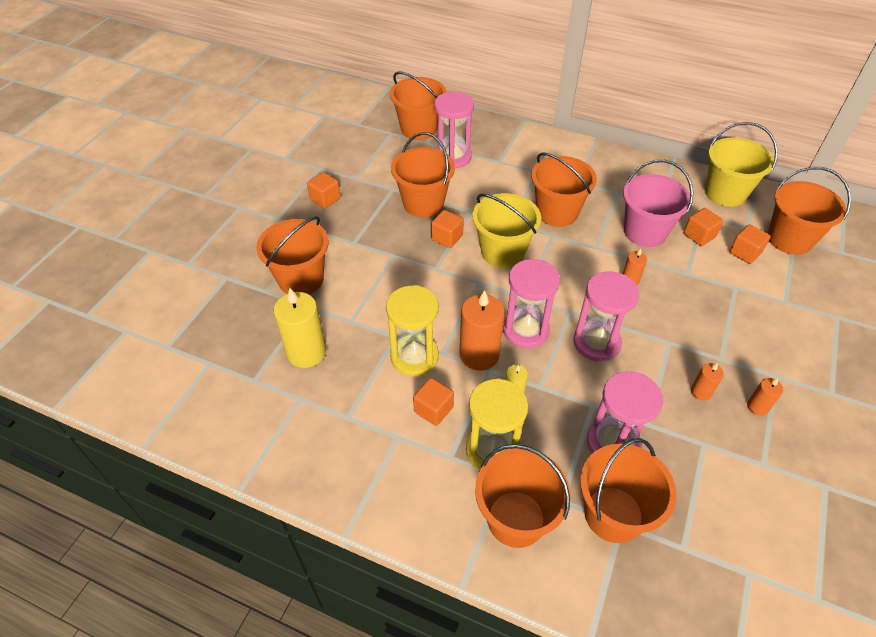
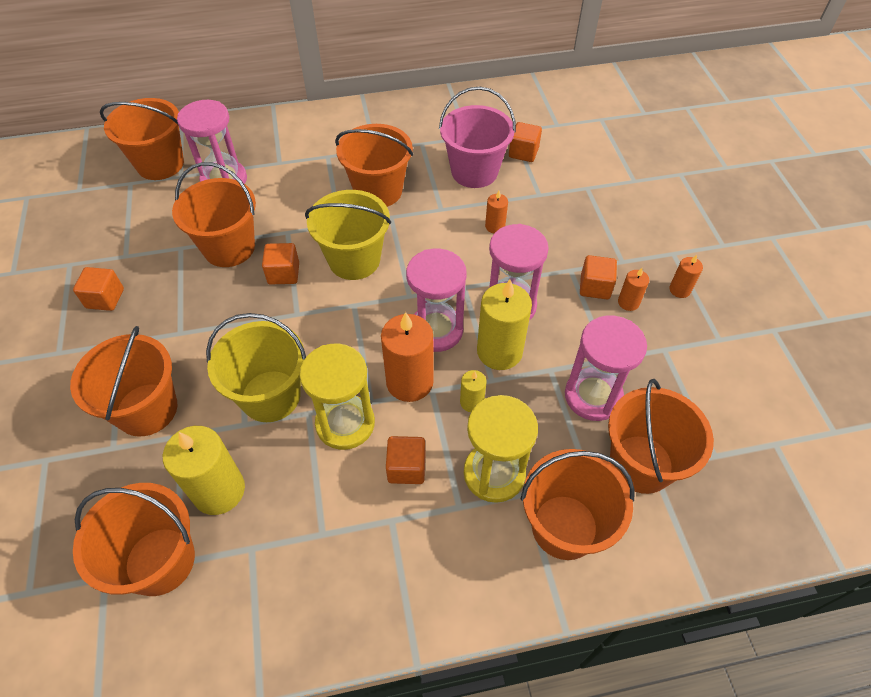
camera: 35 degrees left, 5 degrees up
yellow bucket [705,122,778,207] -> yellow bucket moved to [206,313,306,422]
orange cube [729,224,771,264] -> orange cube moved to [580,255,617,299]
orange bucket [768,167,851,255] -> orange bucket moved to [73,483,195,596]
none -> yellow candle [477,280,532,370]

